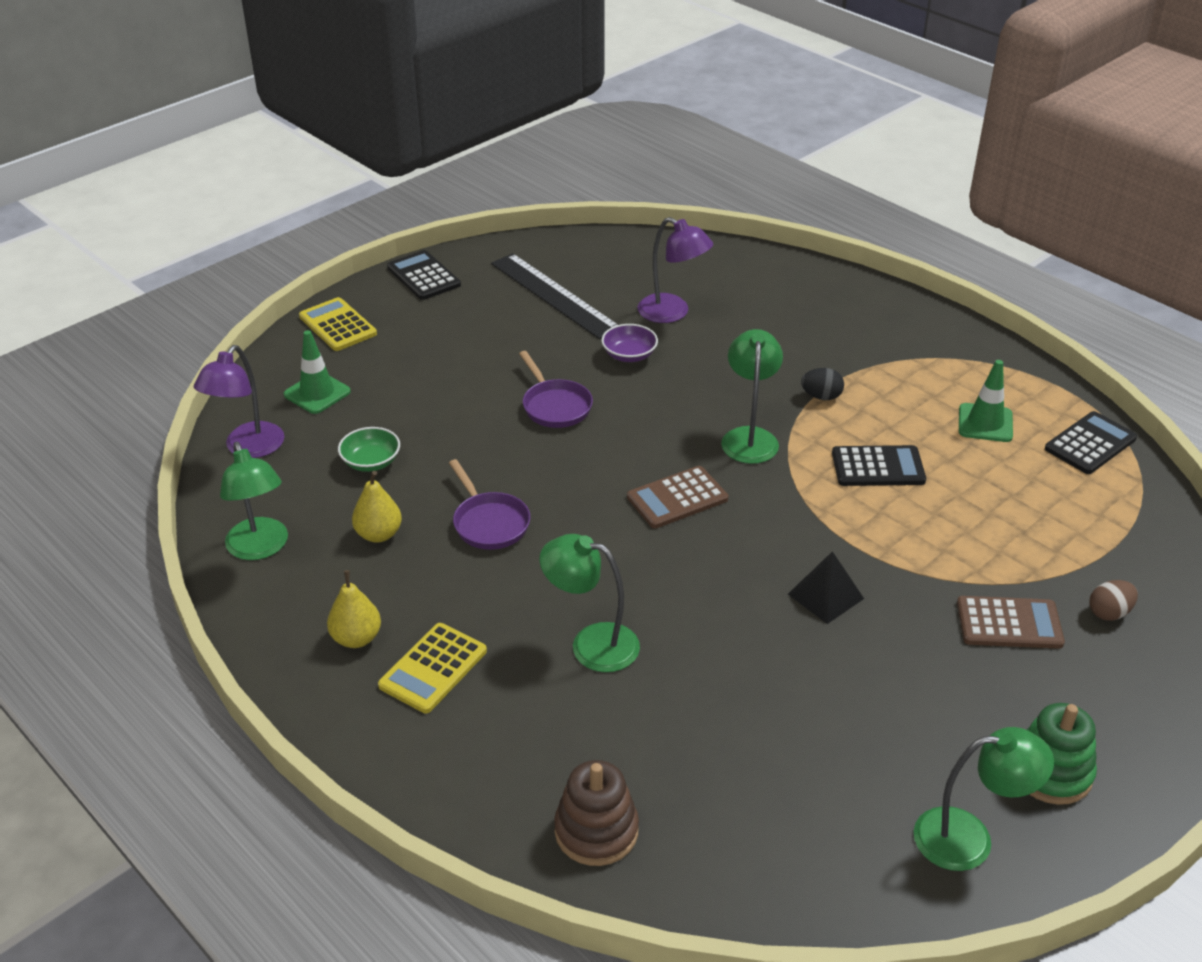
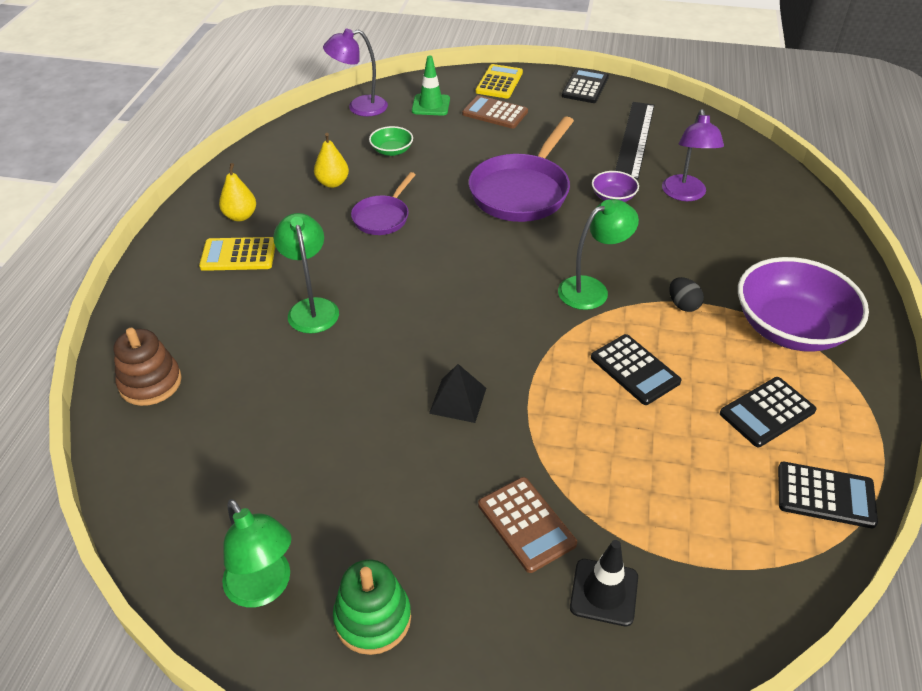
camera: 55 degrees right, 5 degrees up
green lamp [220,442,288,560] -> none
purple pan [519,351,593,428] -> purple pan [468,116,574,222], size x1.81
brown calculator [627,466,728,528] -> brown calculator moved to [462,95,528,129]
green traffic cone [959,360,1013,442] -> black calculator [720,377,817,447]
brown egg [1089,580,1138,621] -> black traffic cone [570,540,638,626]
none -> purple bowl [738,257,869,352]

